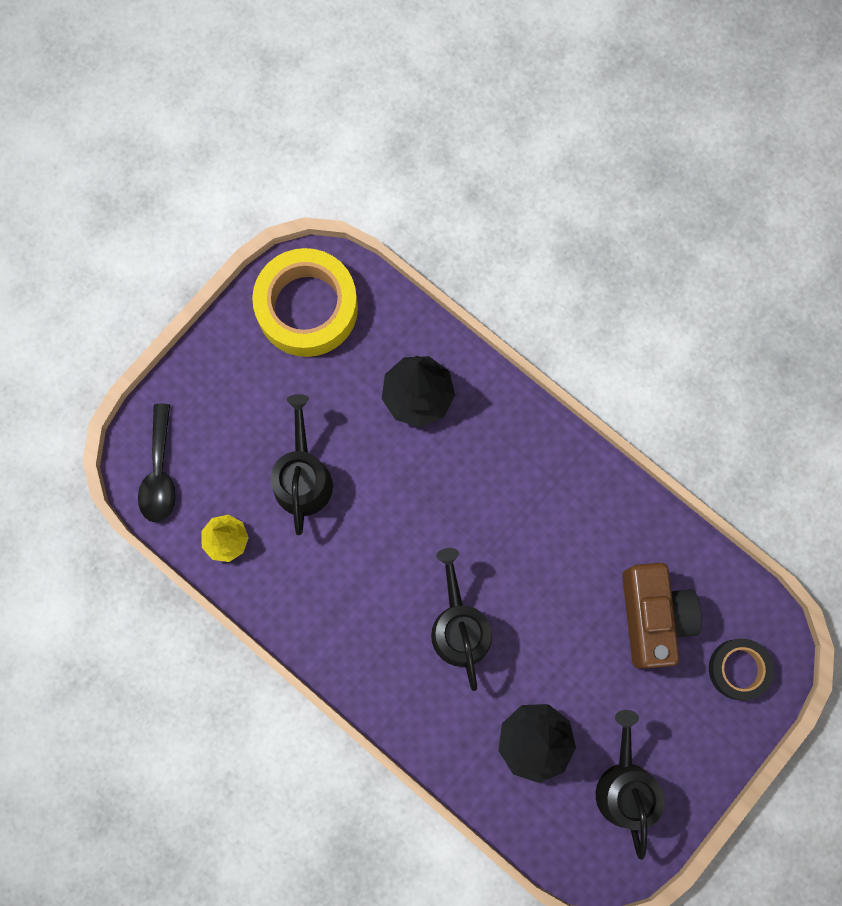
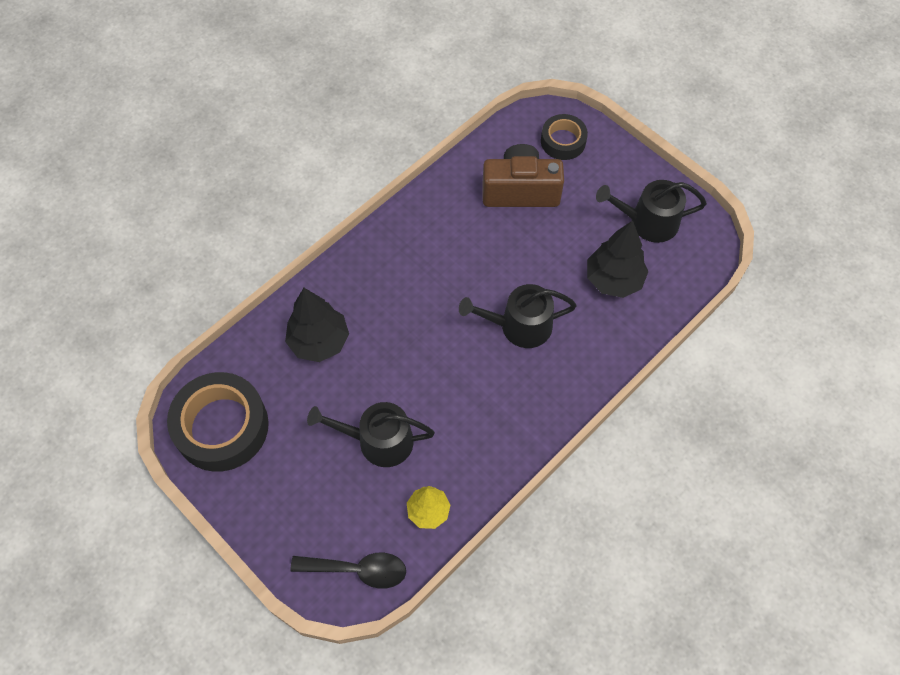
camera: 85 degrees left, 15 degrees down
yellow tape [252,248,358,357] -> black tape [167,372,269,472]

